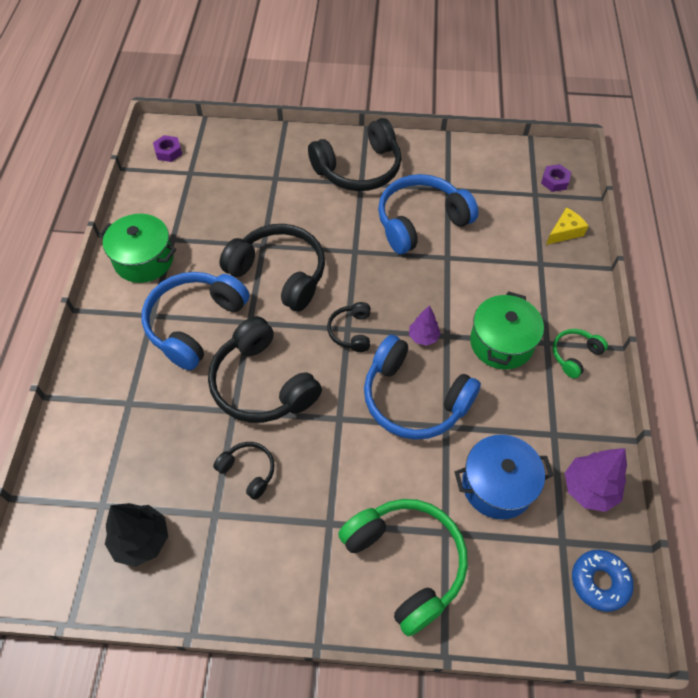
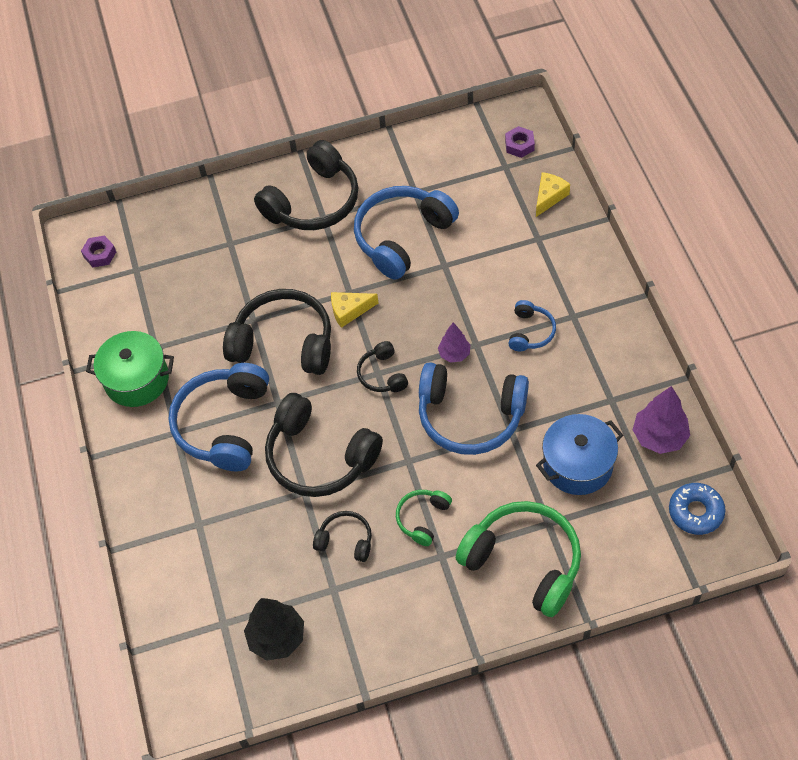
camera: 15 degrees left, 0 degrees up
green pot [470,291,544,370] -> blue headphones [508,300,556,351]
green headphones [553,329,608,378] -> green headphones moved to [396,490,452,546]
none -> yellow cheese [331,292,378,328]

